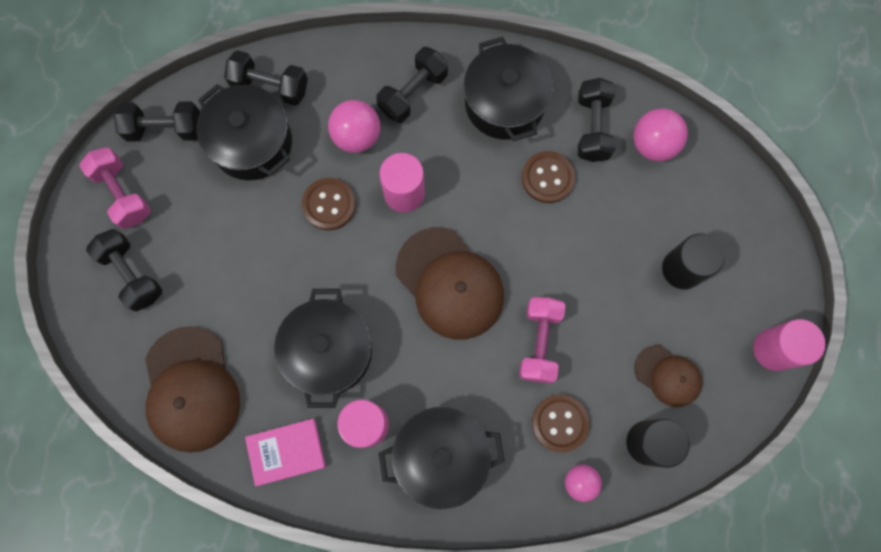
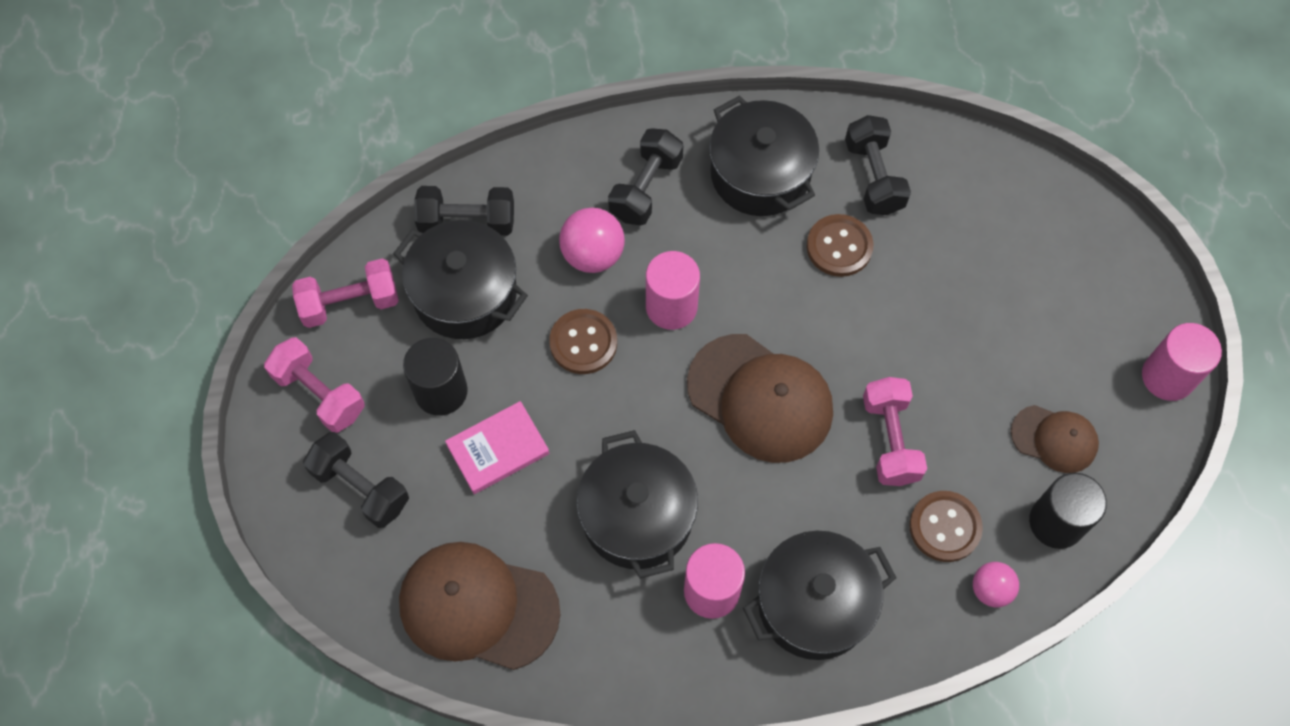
camera: 15 degrees left, 10 degrees down
black dumbbell [114,101,200,142] -> pink dumbbell [292,258,399,328]
brown cap [145,326,240,453] -> brown cap turned 135 degrees clockwise [399,542,561,670]
pink book [245,419,326,486] -> pink book moved to [445,401,549,494]
pink ball [633,108,688,161] -> none
black cylinder [662,233,725,289] -> black cylinder moved to [403,338,468,416]

